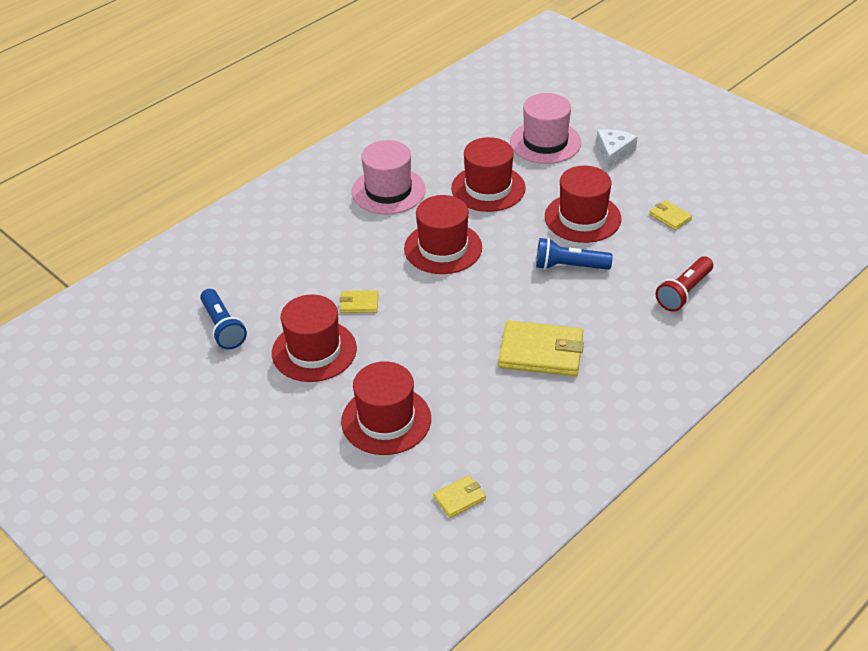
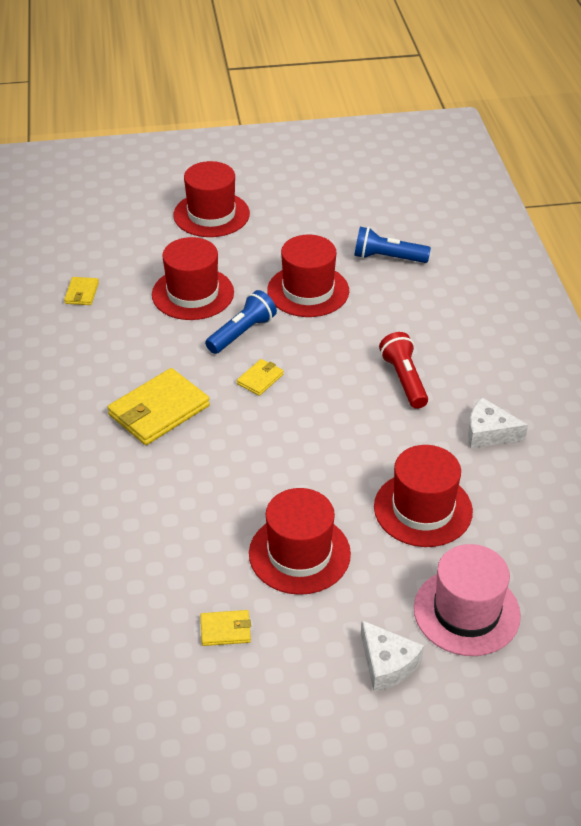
camera: 125 degrees right, 0 degrees up
yellow wallet [340,290,379,313] -> yellow wallet moved to [237,359,284,396]
pink hat [352,140,426,214] -> white cheese [468,398,528,448]
red hat [404,195,482,274] -> red hat moved to [173,161,250,237]
blue flashlight [536,238,613,270] -> blue flashlight moved to [205,290,277,354]
red flashlight [656,256,713,312] -> red flashlight moved to [379,332,428,409]

